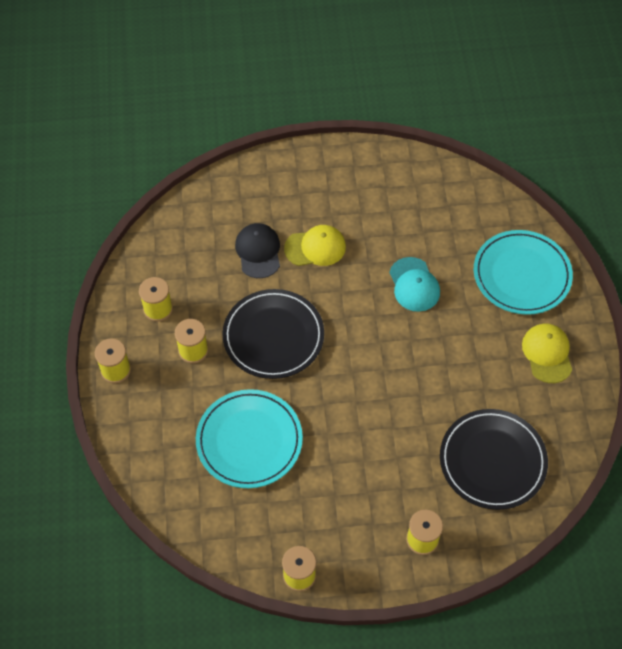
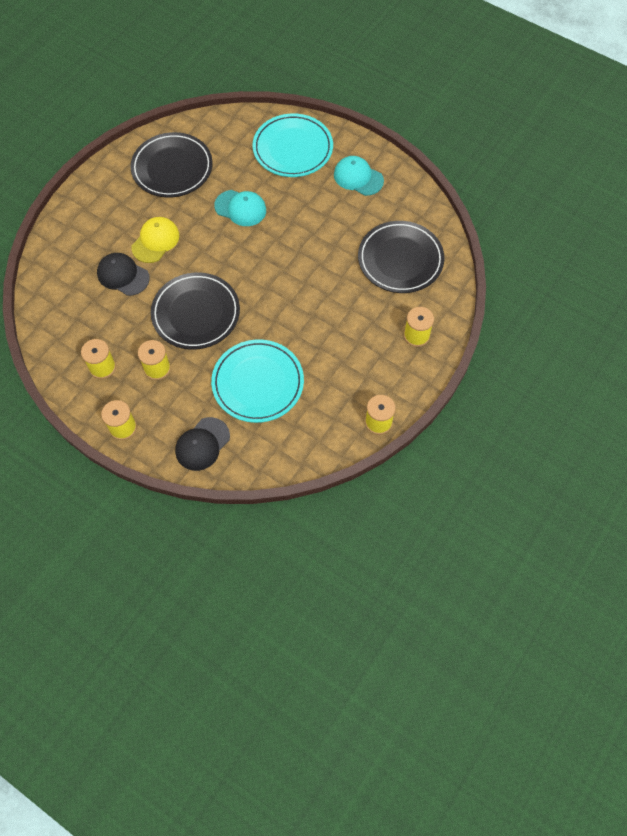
camera: 50 degrees left, 5 degrees up
yellow cap [522,324,572,383] -> turquoise cap [334,156,384,196]
none -> black plate [131,132,213,198]
none -> black cap [175,417,230,471]

